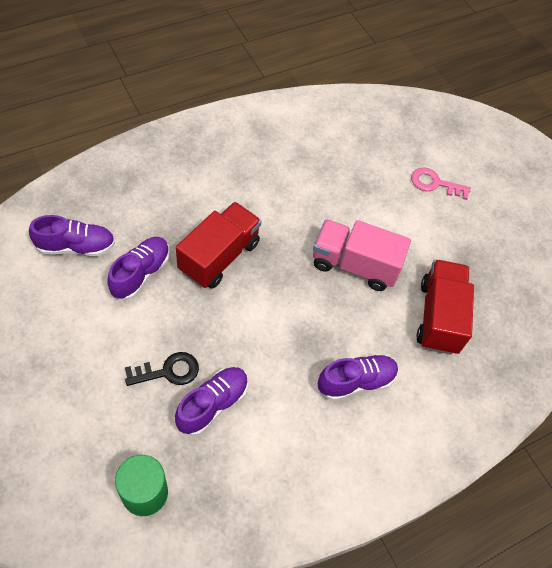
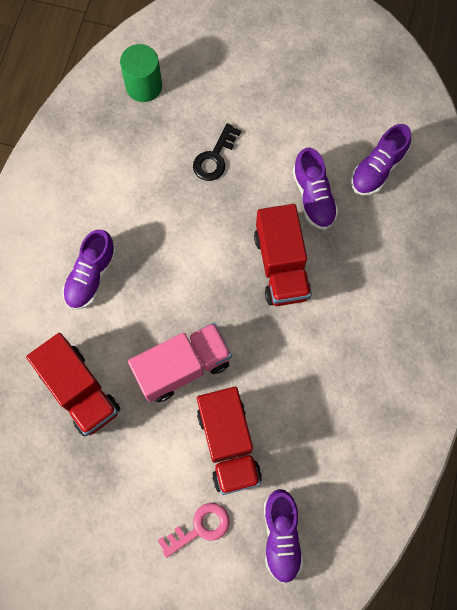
camera: 140 degrees right, 15 degrees up
purple shoe [175,367,248,436] -> purple shoe moved to [264,489,304,584]
none -> red truck [197,387,262,495]

